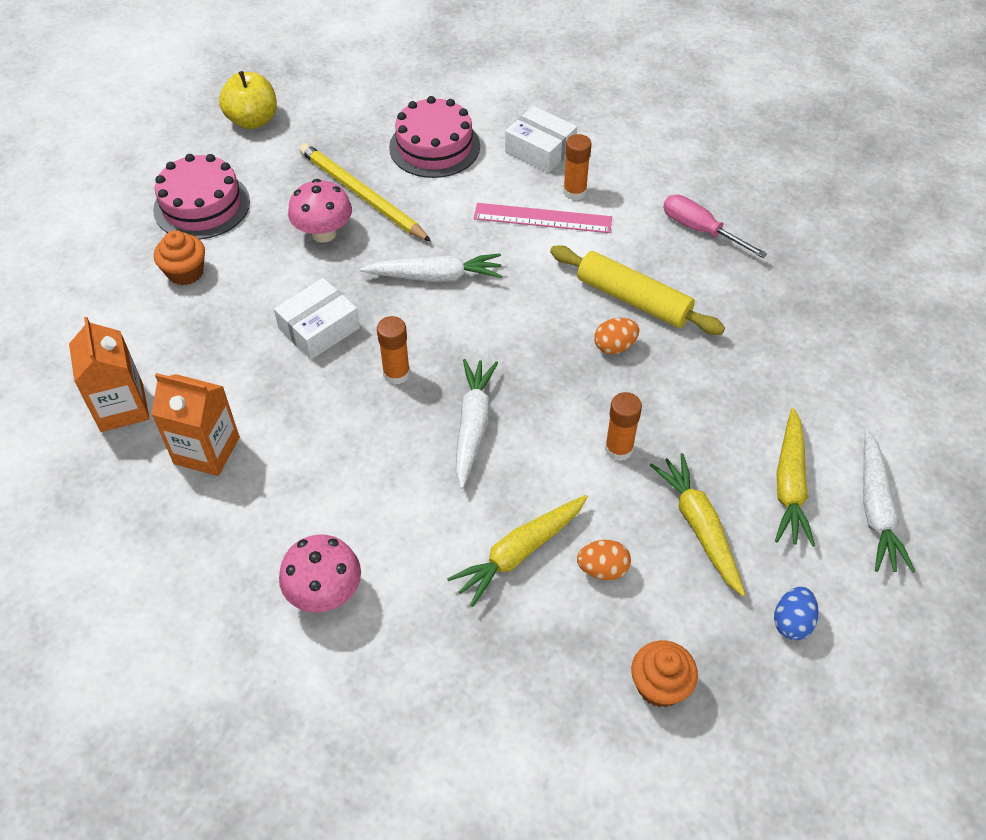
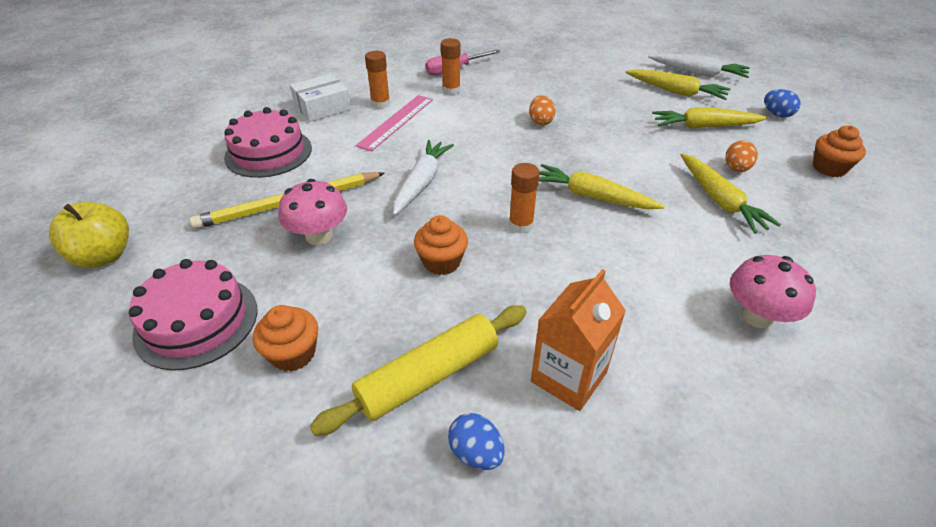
camera: 70 degrees left, 10 degrees down
orange carton [69,317,150,432] -> blue egg [448,413,505,470]
white box [274,278,360,360] -> orange cupcake [414,215,468,275]
white carrot [456,359,498,489] -> yellow carrot [539,164,665,209]
yellow rolling pin [550,245,725,335] -> yellow rolling pin moved to [310,305,527,436]
orange glue stick [605,392,642,461] -> orange glue stick moved to [441,38,461,95]

